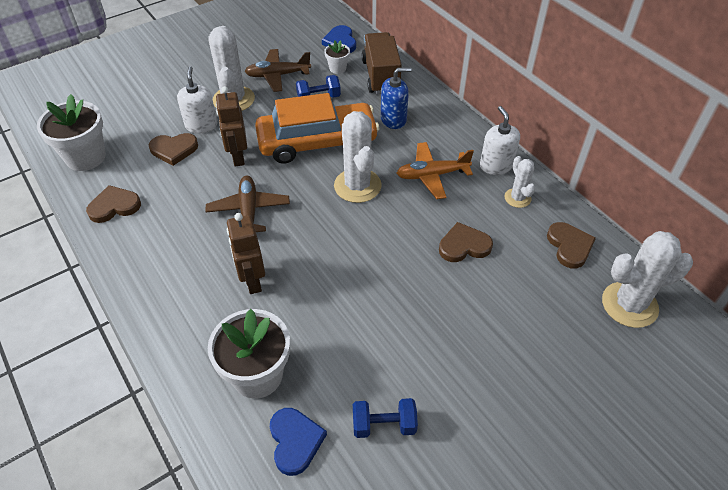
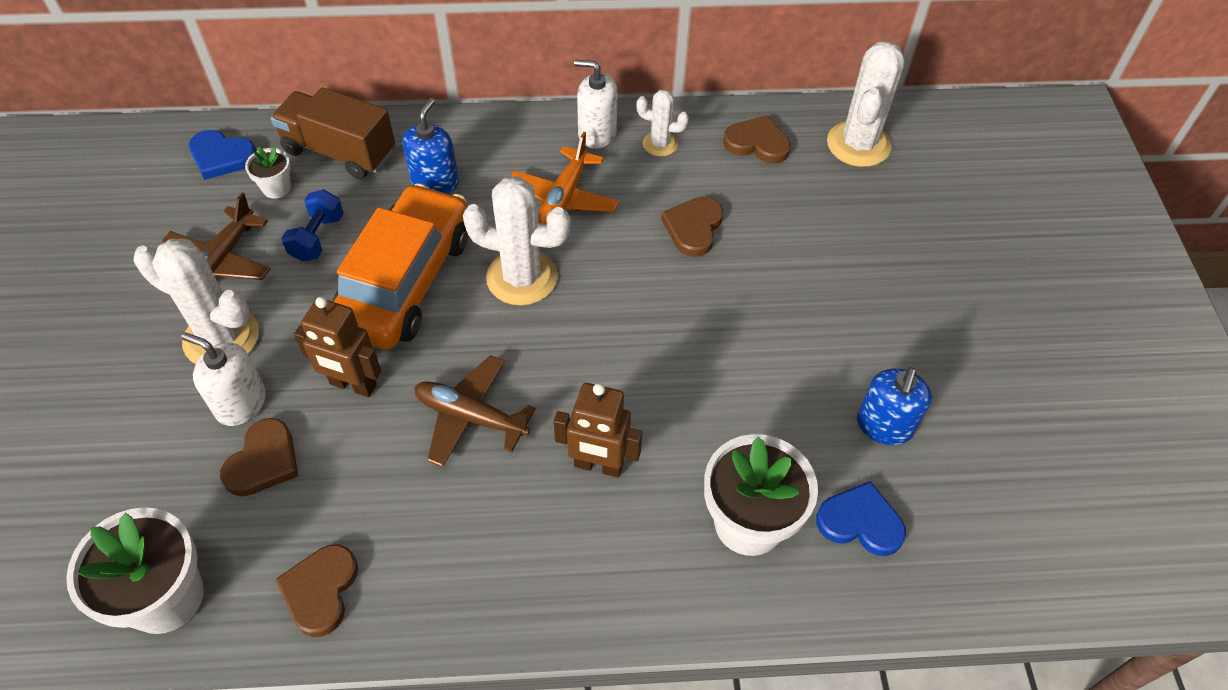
camera: 60 degrees left, 5 degrees up
blue dumbbell [353,398,418,438] -> blue soap dispenser [857,367,932,445]

